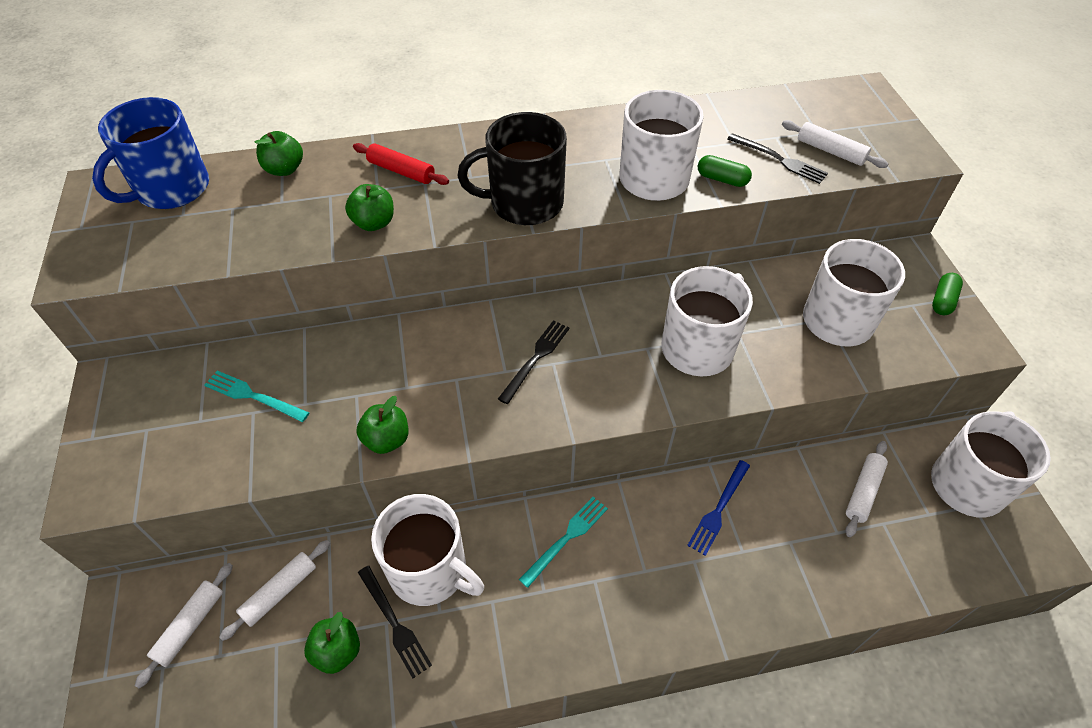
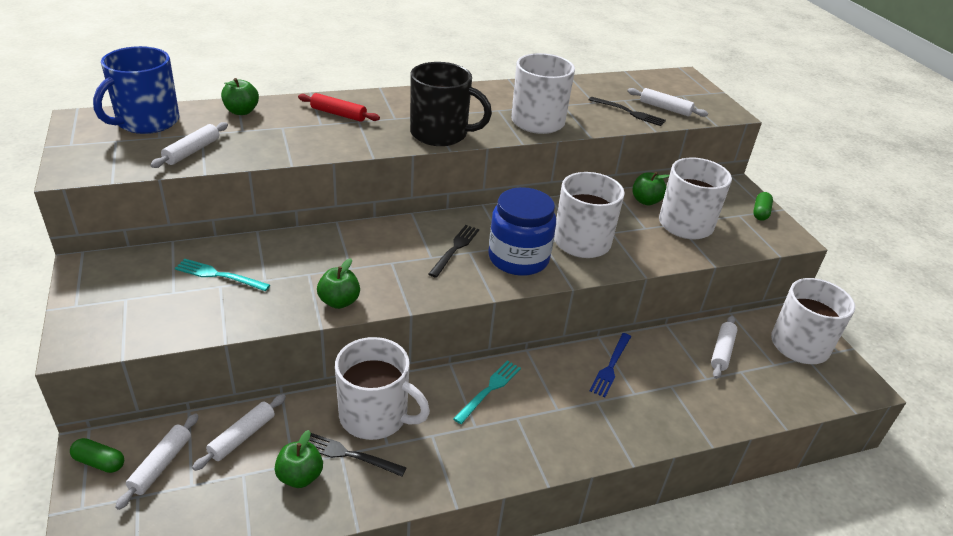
camera: 10 degrees left, 15 degrees down
green apple [345,184,394,231] -> green apple moved to [632,172,669,205]
black fork [358,566,432,678] -> black fork turned 150 degrees clockwise [308,433,407,477]
black mug [458,112,567,225] -> black mug turned 150 degrees counterclockwise [410,62,492,146]
green capsule [698,155,752,187] -> green capsule moved to [70,438,124,473]
none -> white rolling pin [150,122,228,168]
none -> blue jar [488,187,556,276]

